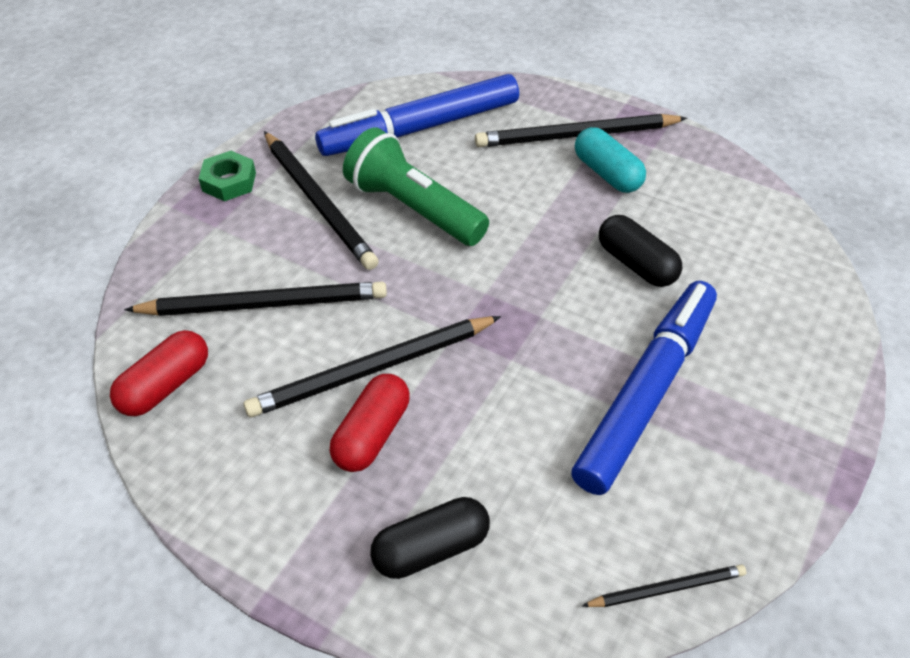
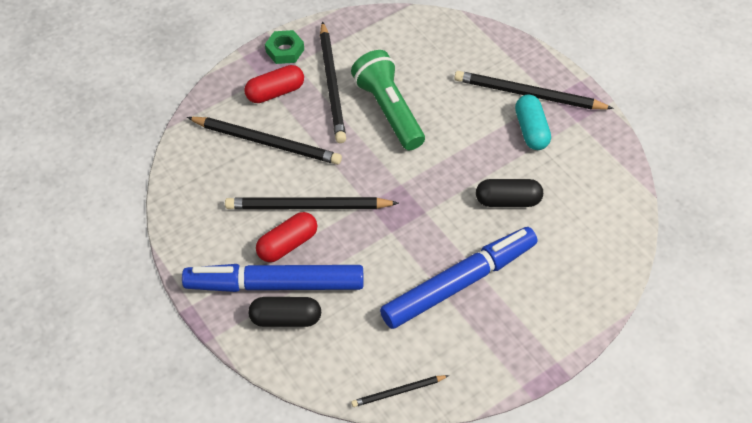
camera: 25 degrees right, 5 degrees up
red capsule [110,330,208,416] -> red capsule moved to [244,65,304,103]
blue marker [315,74,519,156] -> blue marker moved to [182,264,363,292]
black pencil [582,564,747,607] -> black pencil turned 150 degrees clockwise [351,375,449,407]
black capsule [599,215,682,287] -> black capsule turned 75 degrees counterclockwise [476,179,543,207]

